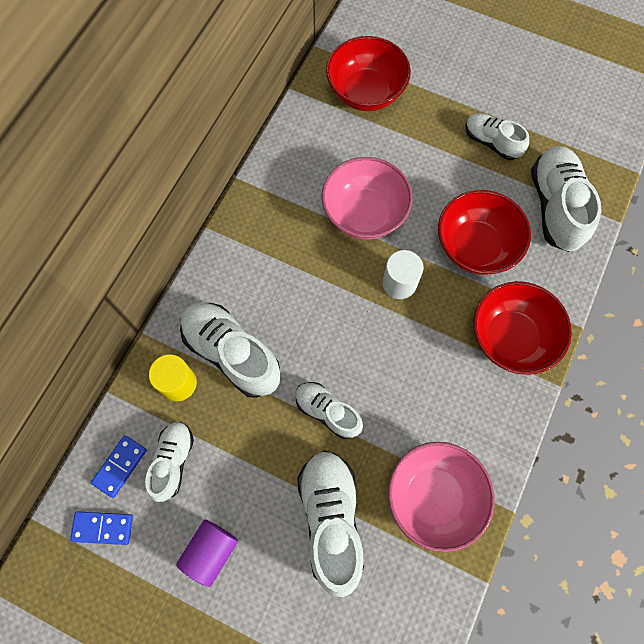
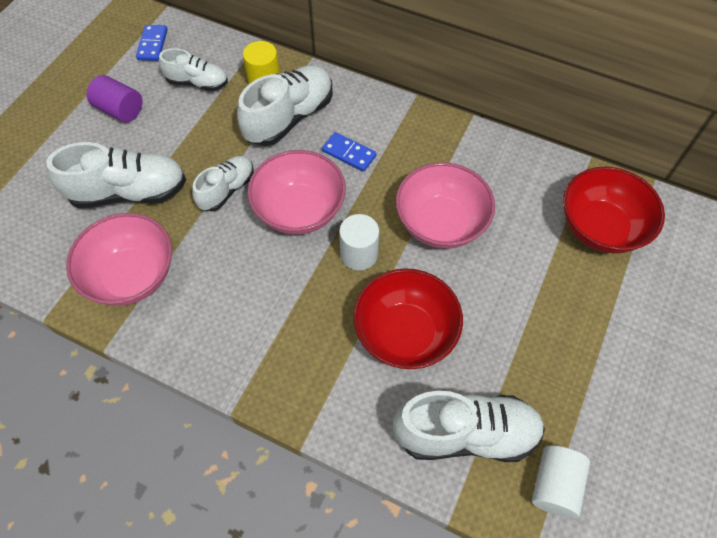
camera: 90 degrees right, 10 degrees down
blue domino [91,435,147,498] -> blue domino moved to [322,132,377,172]
white shoe [466,113,529,160] -> none
red bowl [473,281,572,375] -> none
none -> pink bowl [247,150,346,235]
none -> white cylinder [532,446,590,518]

